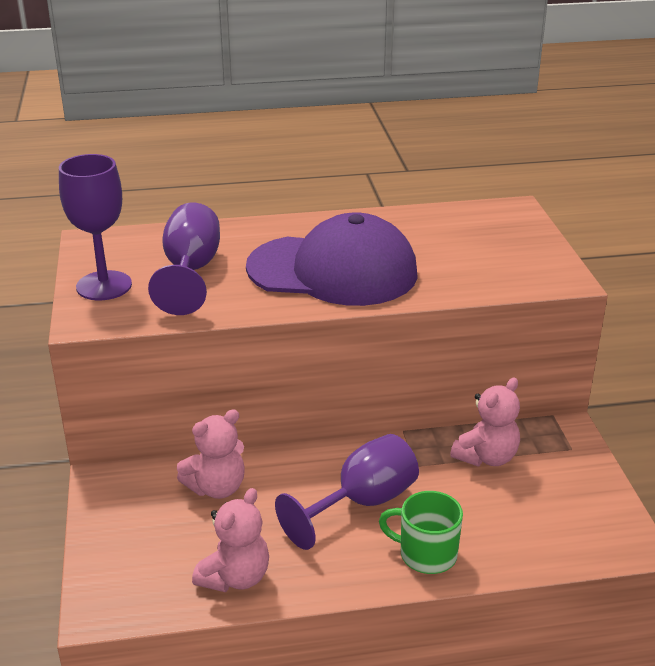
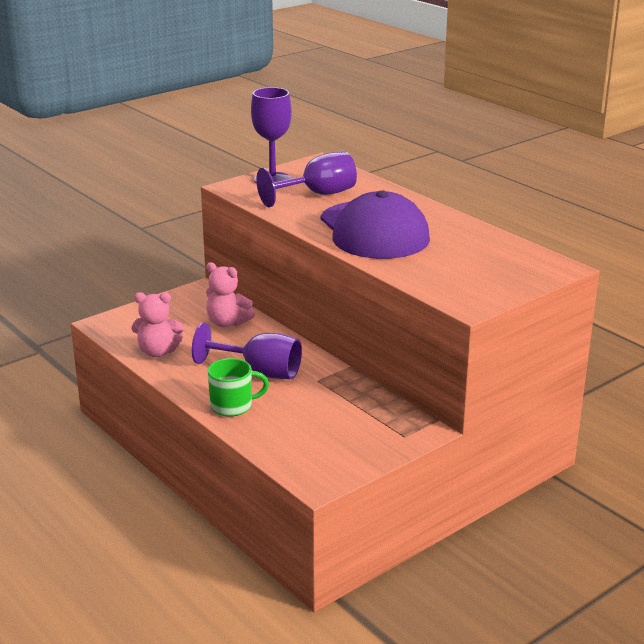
camera: 60 degrees right, 5 degrees down
green mug [379,491,463,574] -> green mug turned 90 degrees clockwise [208,358,269,417]
pink teddy bear [450,377,520,467] -> none

